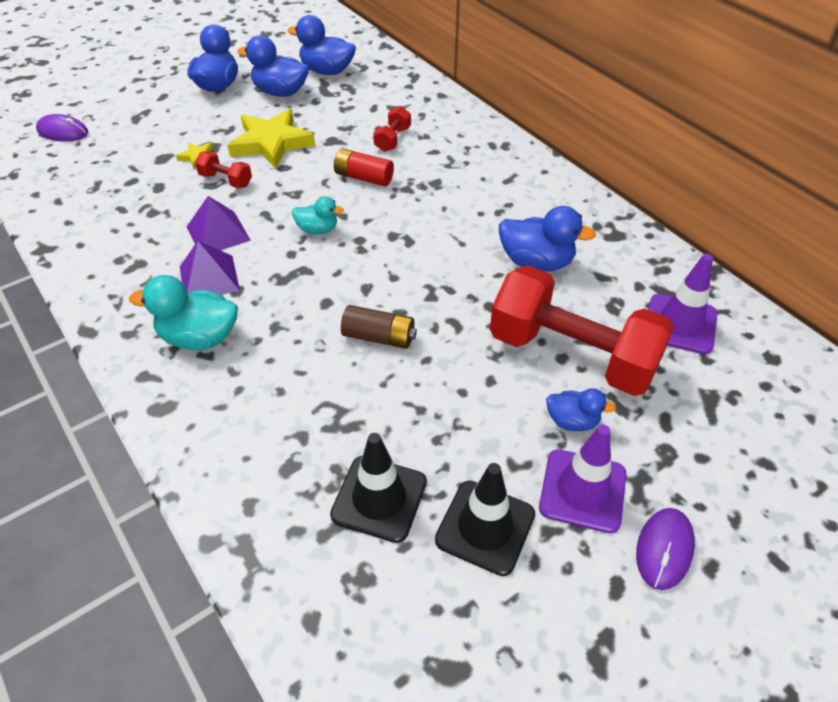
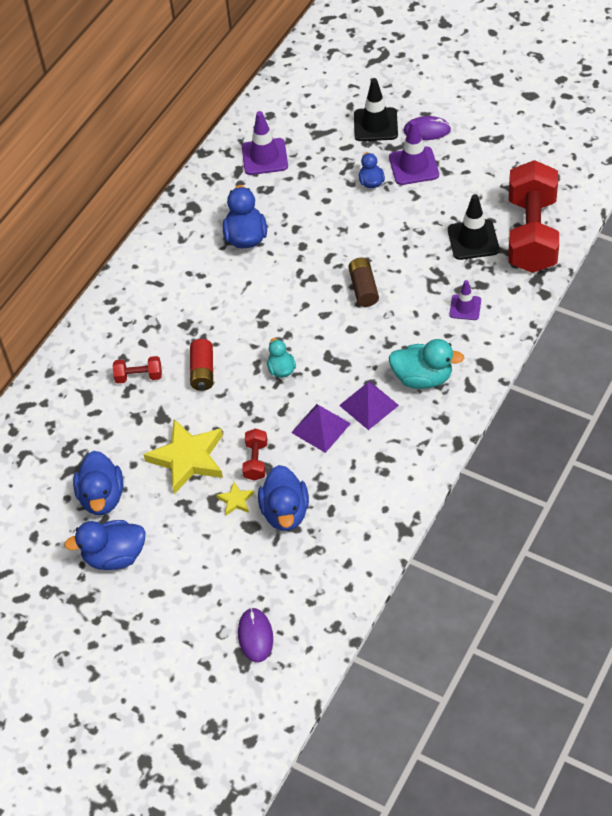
camera: 110 degrees left, 5 degrees up
turquoise duck [129,275,238,350] -> turquoise duck turned 60 degrees counterclockwise [389,339,464,389]
blue duck [288,15,356,75] -> blue duck moved to [258,465,309,531]
black traffic cone [435,463,535,576] -> black traffic cone moved to [354,79,398,141]
red dumbbell [490,265,674,396] -> red dumbbell moved to [508,160,559,273]
none -> purple traffic cone [449,280,481,320]

